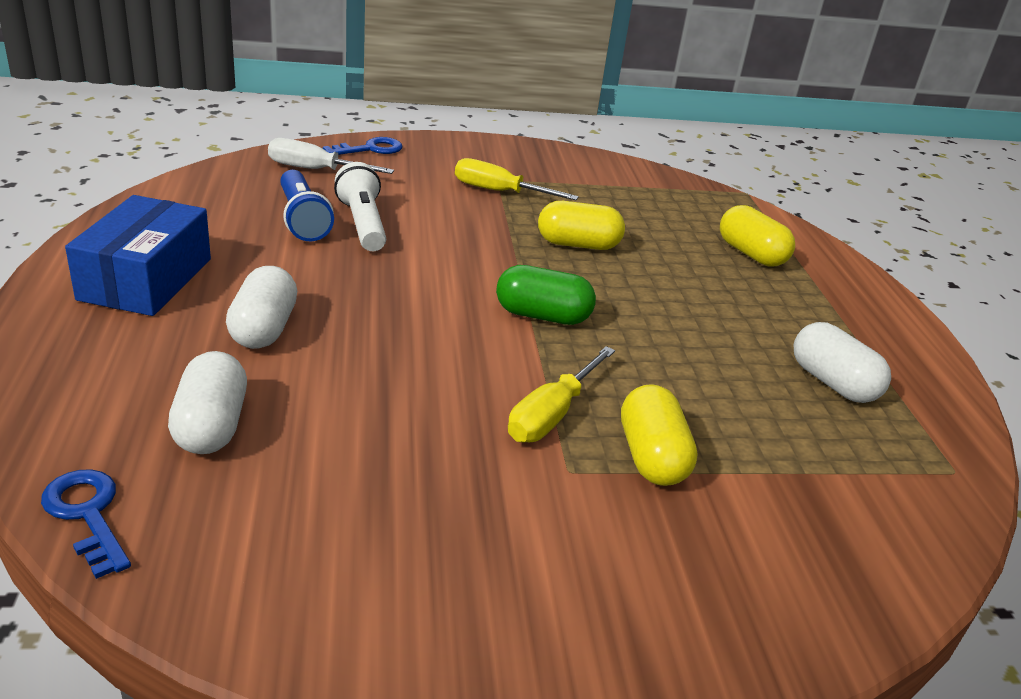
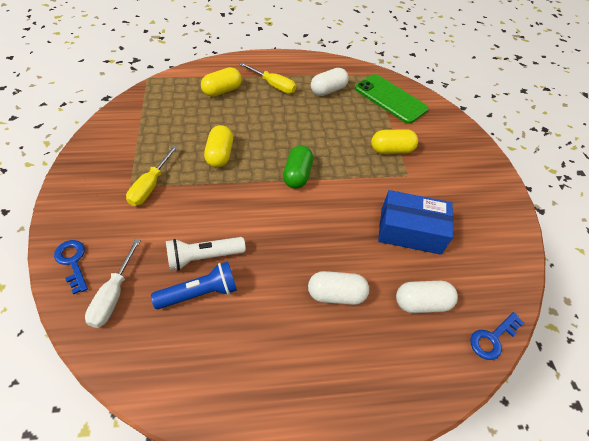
camera: 90 degrees left, 20 degrees up
blue box [65,195,211,316] -> blue box moved to [378,190,453,255]
yellow screwdriver [508,346,615,443] -> yellow screwdriver moved to [239,62,296,94]
none -> green phone [355,74,429,124]

